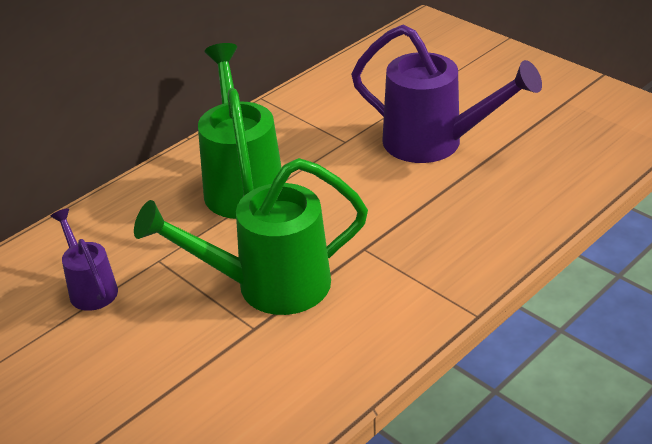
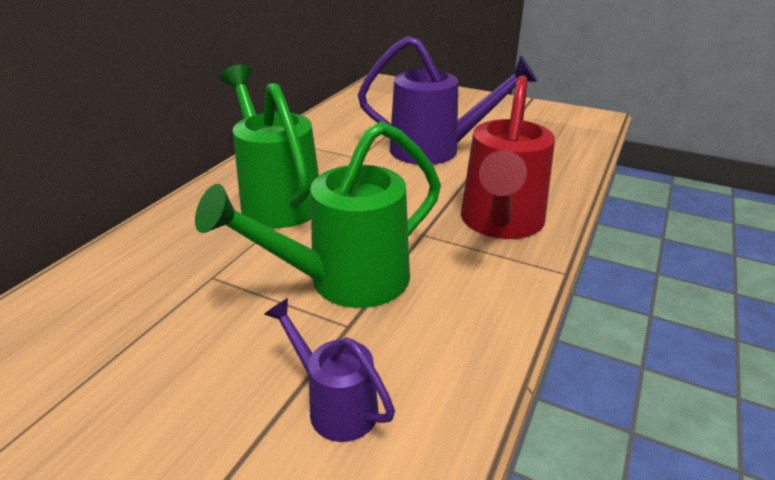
camera: 20 degrees left, 5 degrees down
purple watering can [51,208,118,311] -> purple watering can moved to [264,298,395,442]
none -> red watering can [461,75,555,239]

